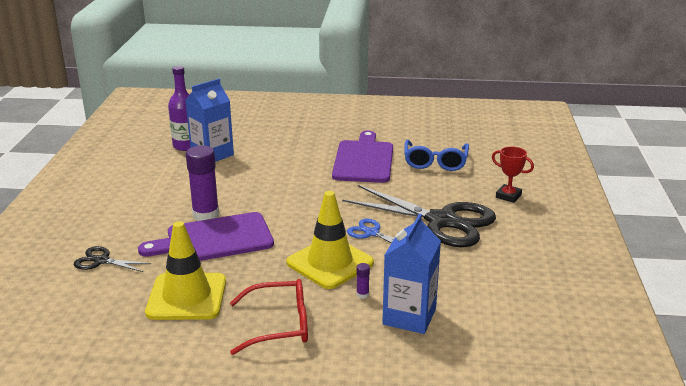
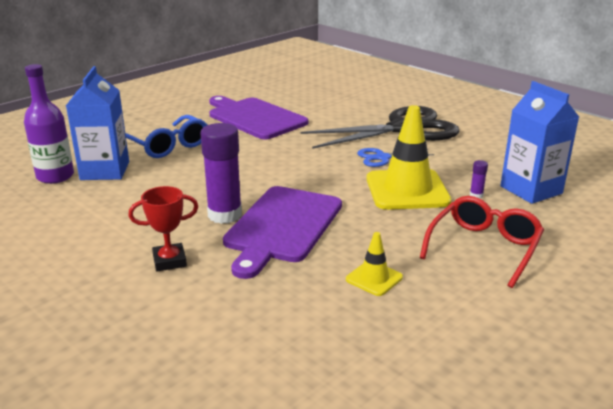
camera: 50 degrees left, 0 degrees up
black scissors [74,246,151,272] -> none
yellow traffic cone [145,221,226,320] -> yellow traffic cone [346,232,403,296], size x0.48
blue glasses [404,140,469,171] -> blue glasses moved to [125,115,208,158]
red trophy [492,146,534,203] -> red trophy moved to [129,186,198,271]

